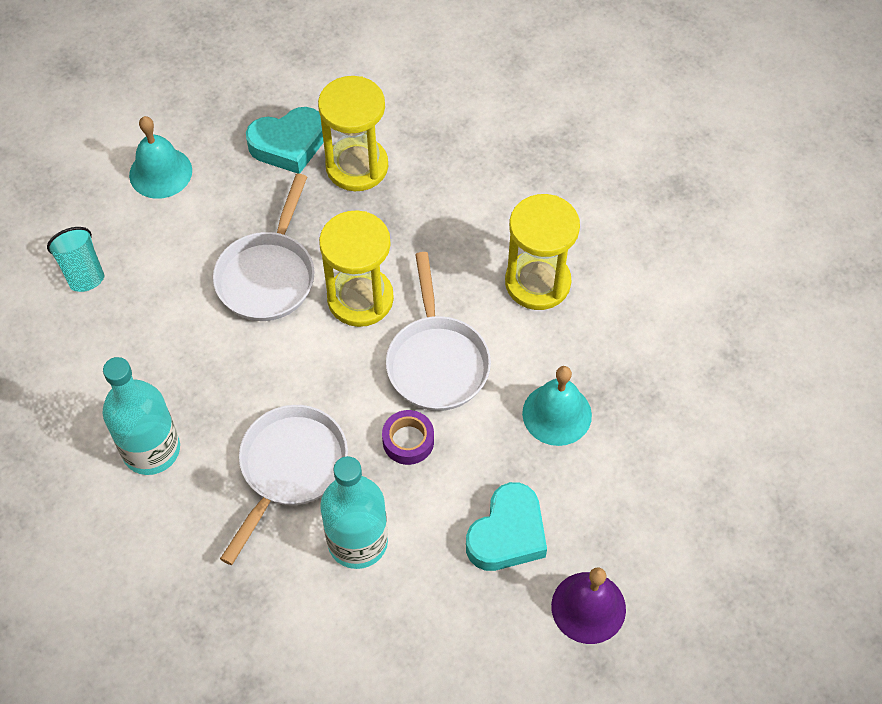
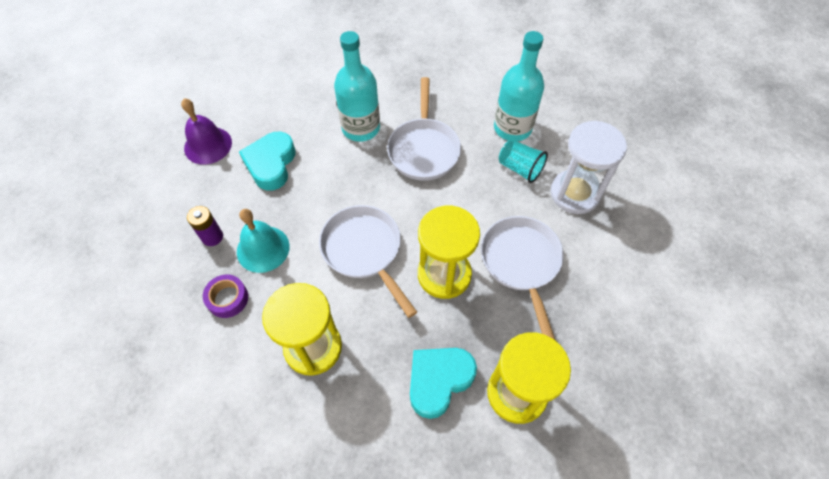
camera: 155 degrees right, 0 degrees up
turquoise cup [47,227,104,292] -> turquoise cup moved to [499,139,548,183]
turquoise bell [129,116,192,199] -> none
turquoise heart [246,107,324,174] -> turquoise heart moved to [410,348,477,419]
purple tape [382,410,434,465] -> purple tape moved to [203,275,248,318]
none -> purple battery [187,206,223,246]
none -> white hourglass [551,121,627,214]

